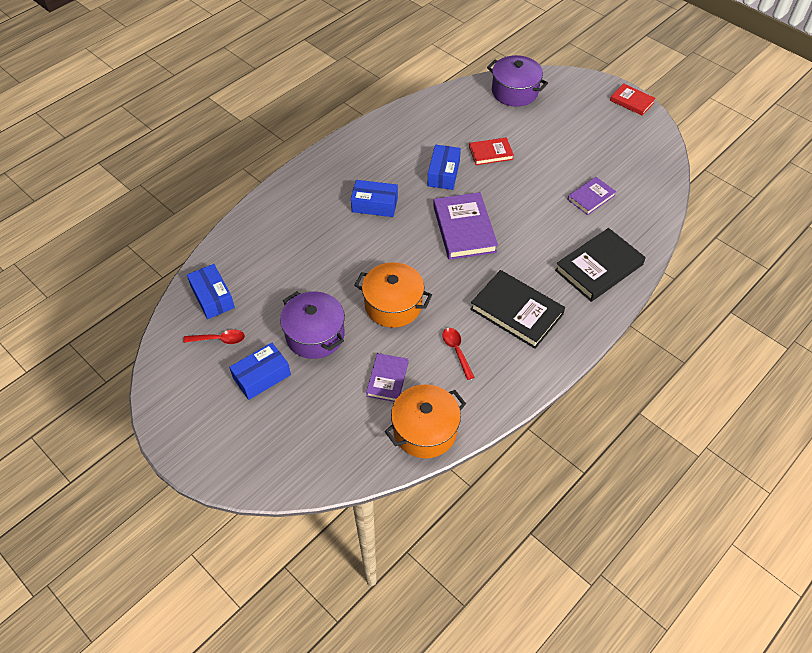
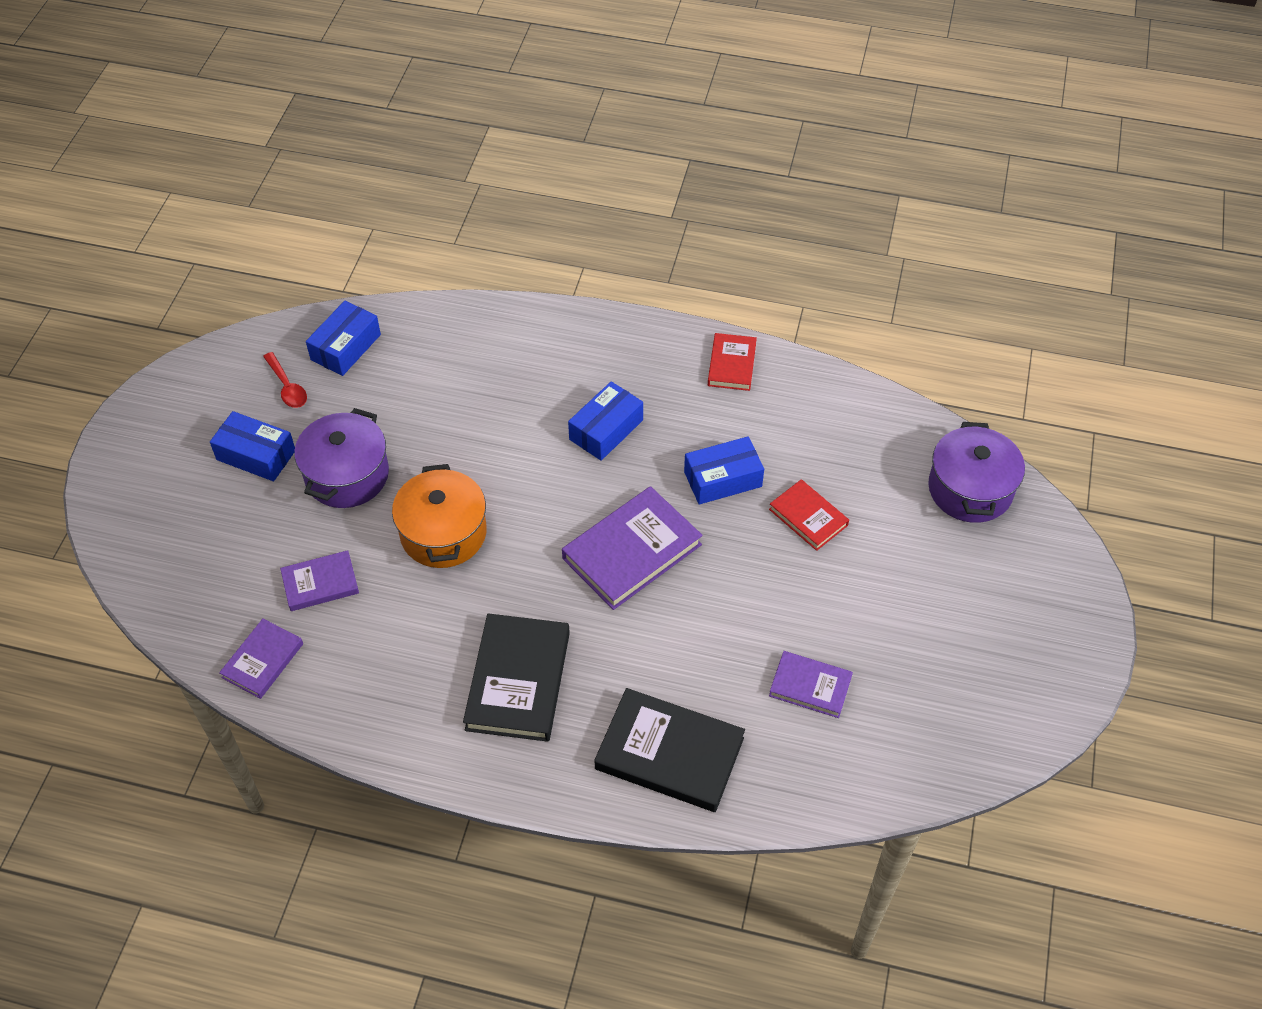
camera: 60 degrees right, 0 degrees up
blue box [351,180,398,217] -> blue box turned 60 degrees clockwise [568,381,643,461]
orange pot [385,384,466,458] -> purple book [219,619,303,699]
red spoon [442,328,475,380] -> none
red book [610,83,656,116] -> red book moved to [708,333,757,391]

